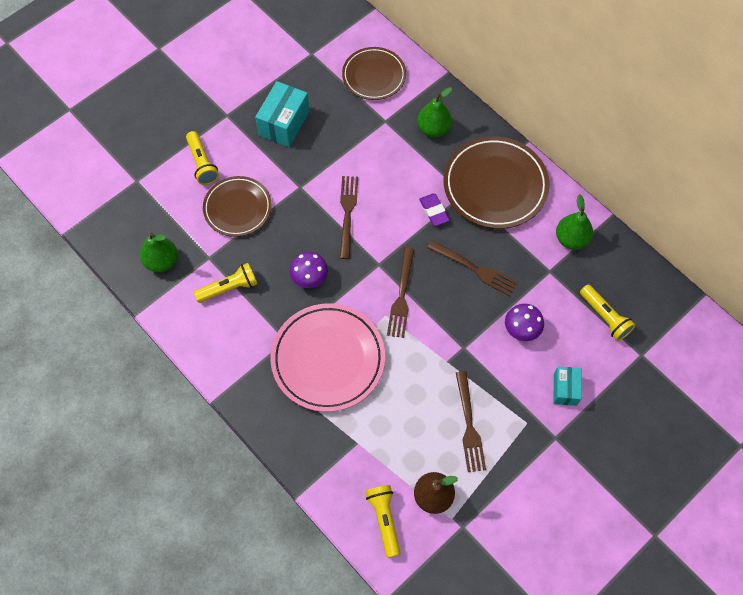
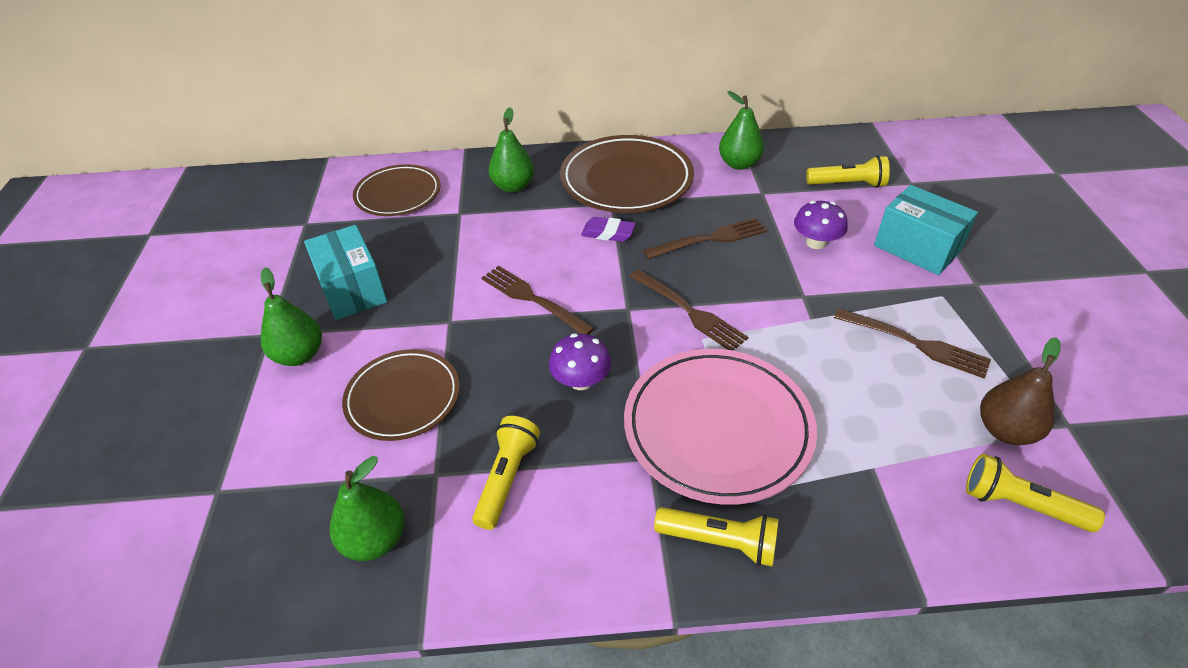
camera: 50 degrees left, 20 degrees down
yellow flashlight [186,131,219,185] -> yellow flashlight moved to [654,507,779,567]
turquoise box [554,366,582,406] -> turquoise box [874,185,978,275], size x1.65
none -> green pear [261,267,322,366]

